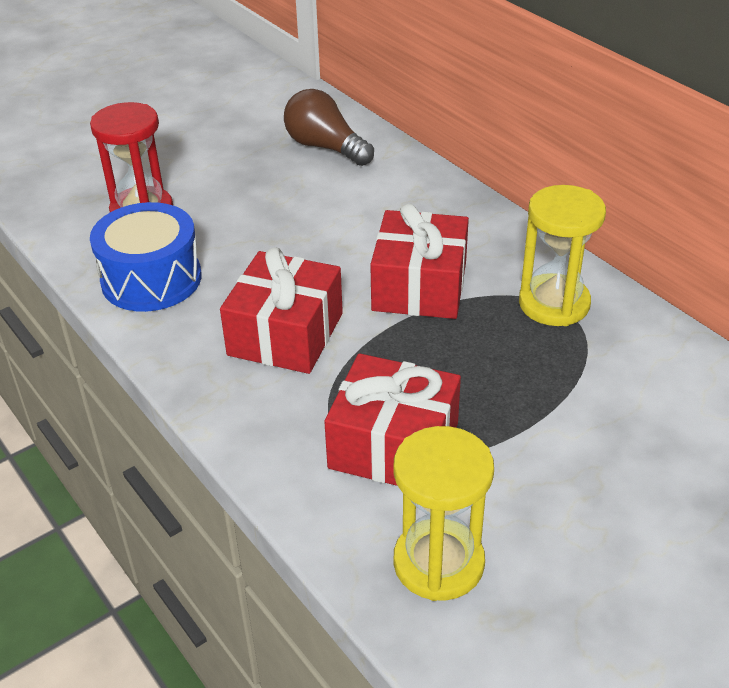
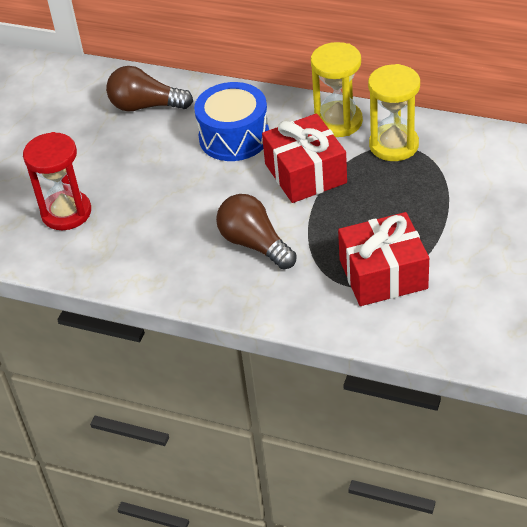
camera: 30 degrees left, 5 degrees up
blue drum [90,202,202,312] -> blue drum moved to [194,82,269,161]
red gift [220,247,343,374] -> brown light bulb [216,194,297,270]
yellow hourglass [393,426,494,601] -> yellow hourglass moved to [311,42,363,137]

